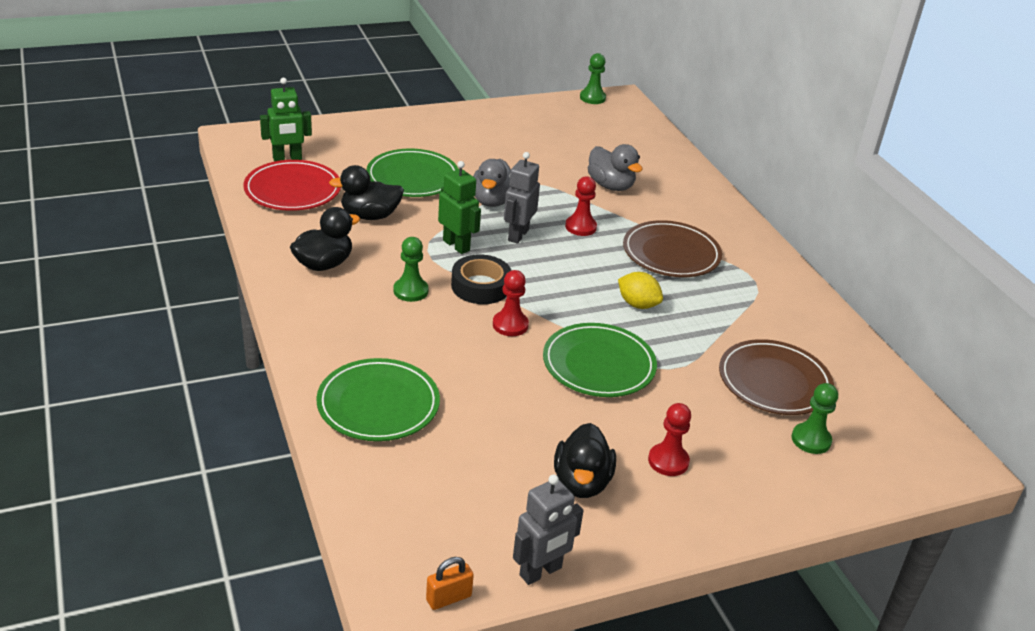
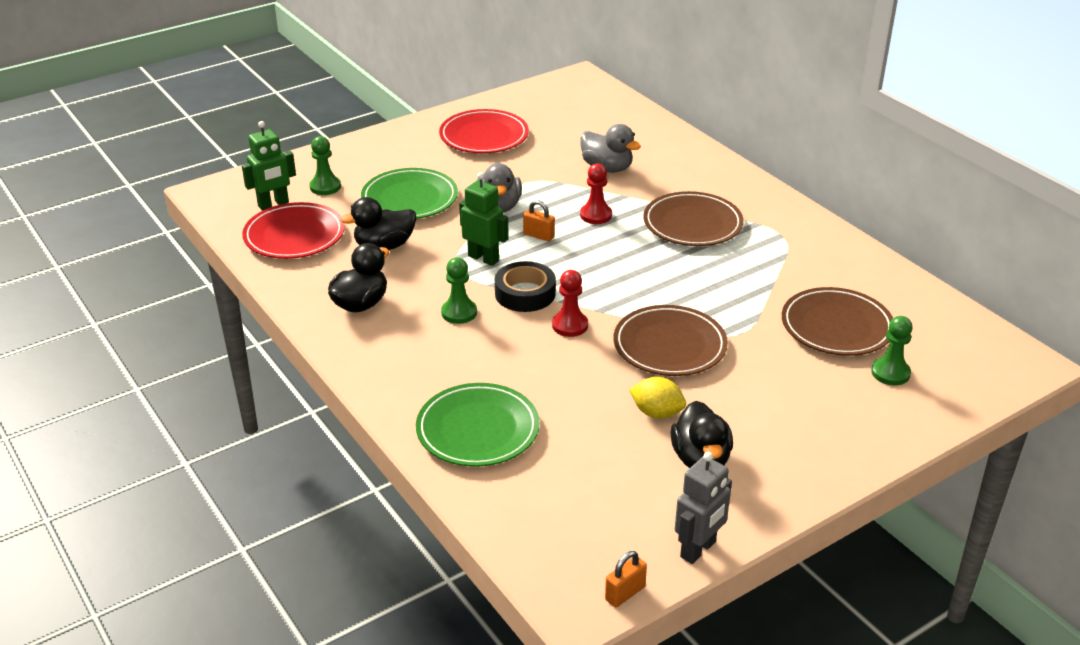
camera: 10 degrees left, 0 degrees up
grey robot [504,152,540,244] -> orange padlock [523,200,555,241]
green plate [543,323,657,397] -> brown plate [614,305,728,376]
green pawn [580,53,606,104] -> green pawn moved to [309,136,341,195]
yellow lemon [618,272,663,309] -> yellow lemon moved to [629,377,686,419]
red pawn [648,403,691,476] -> none
none -> red plate [439,109,529,153]

